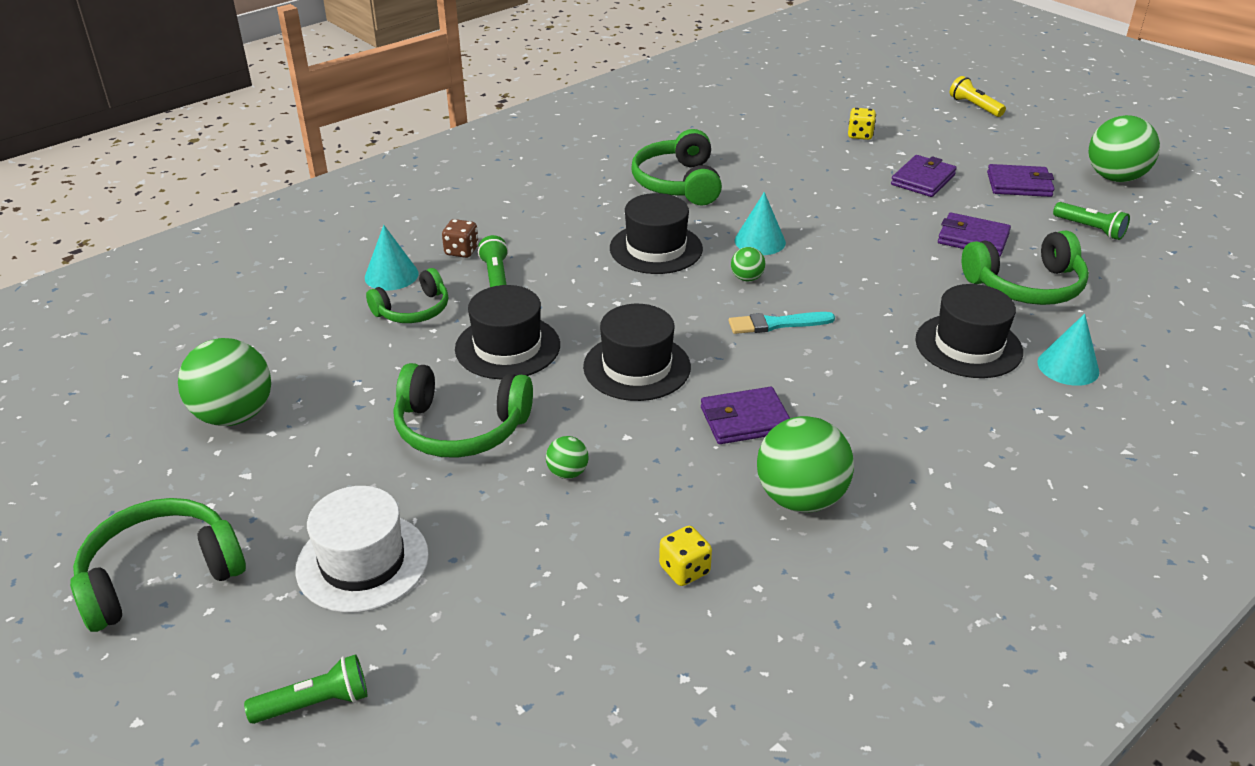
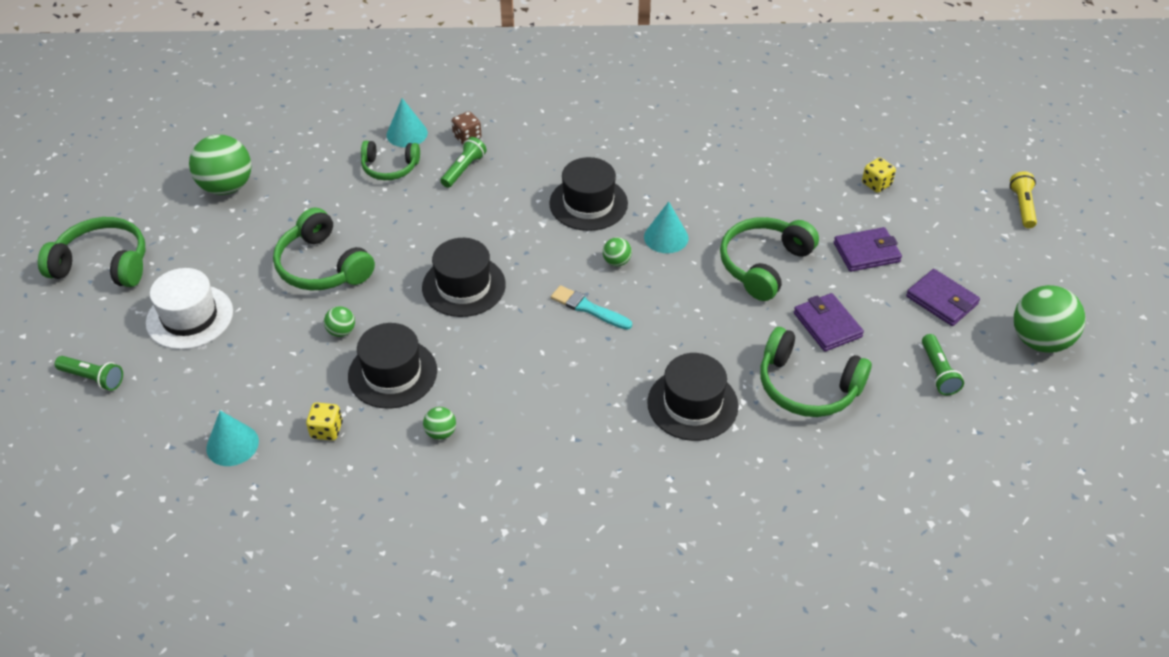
camera: 40 degrees right, 10 degrees up
black hat [455,285,560,379] -> black hat moved to [348,323,437,409]
green headphones [631,129,722,206] -> green headphones moved to [720,217,819,301]
purple wallet [701,387,790,444] -> none
green ball [757,416,854,513] -> green ball [423,407,456,440], size x0.46
turquoise cone [1037,314,1099,386] -> turquoise cone moved to [206,410,259,466]

